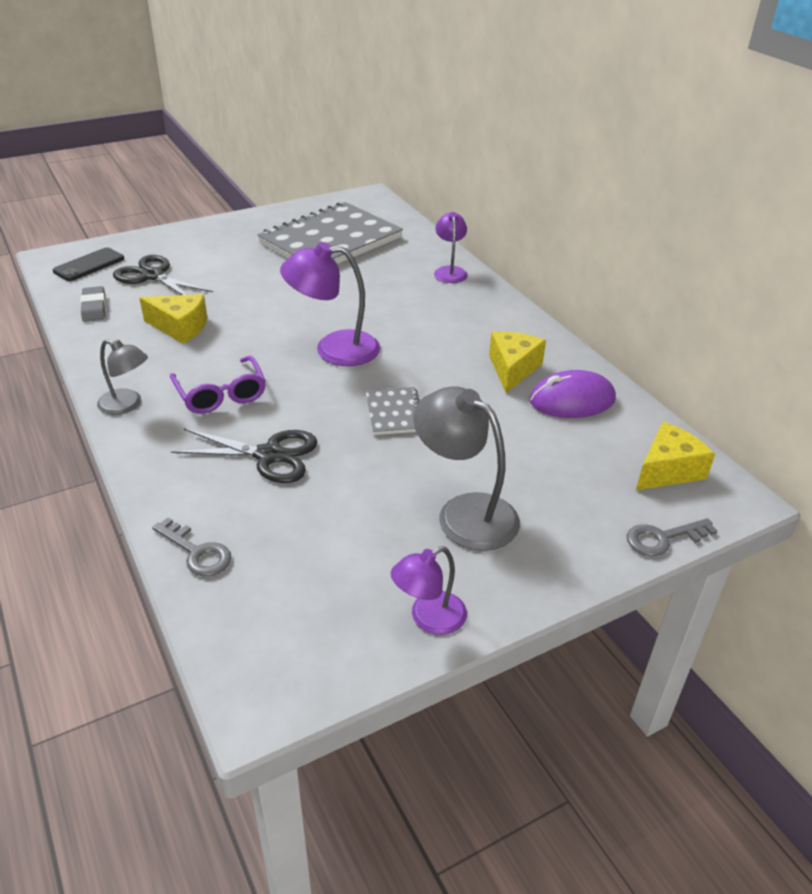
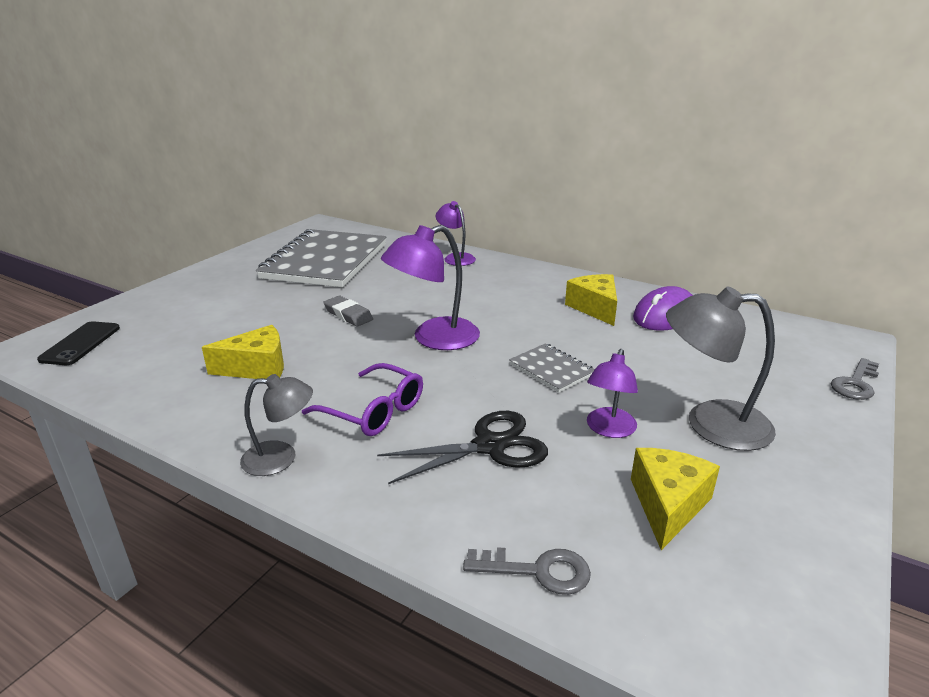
camera: 30 degrees left, 10 degrees down
grey eraser [80,286,106,322] -> grey eraser moved to [323,296,373,327]
black scissors [113,255,213,295] -> none
purple lamp [391,546,467,635] -> purple lamp moved to [587,349,638,438]
yellow cheese [636,422,715,490] -> yellow cheese moved to [631,448,720,550]

